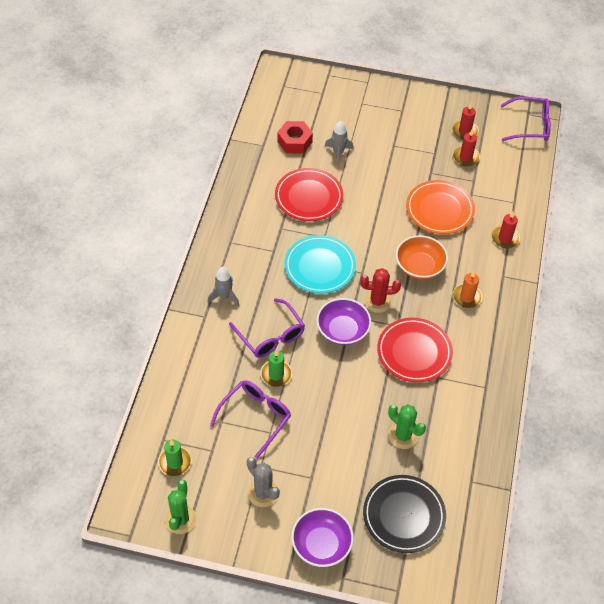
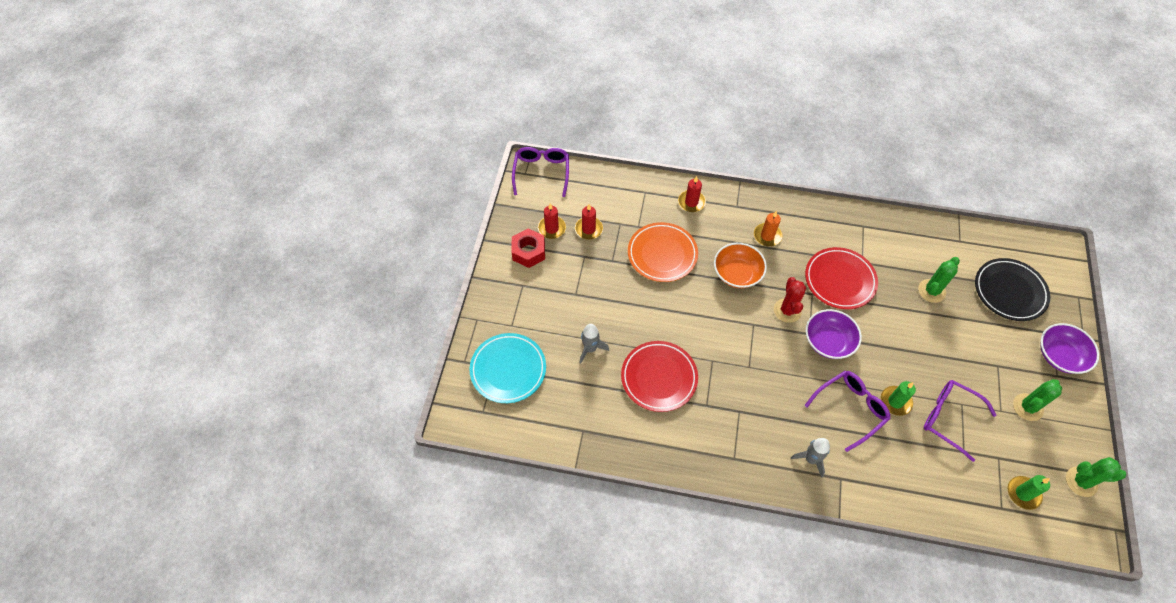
camera: 90 degrees left, 5 degrees up
grey cactus [247,457,280,507] -> green cactus [1013,379,1062,421]
red nut [277,121,313,154] -> red nut moved to [511,229,545,268]
turquoise plate [284,235,356,293] -> turquoise plate moved to [470,333,546,403]

